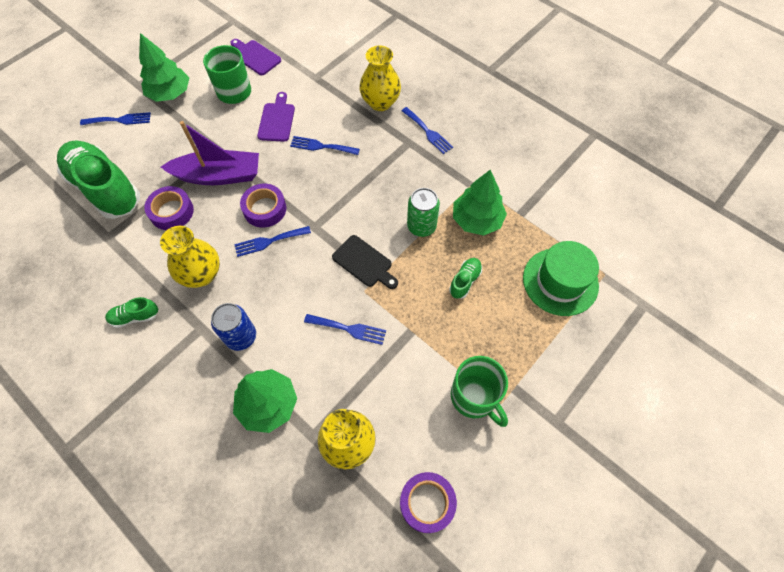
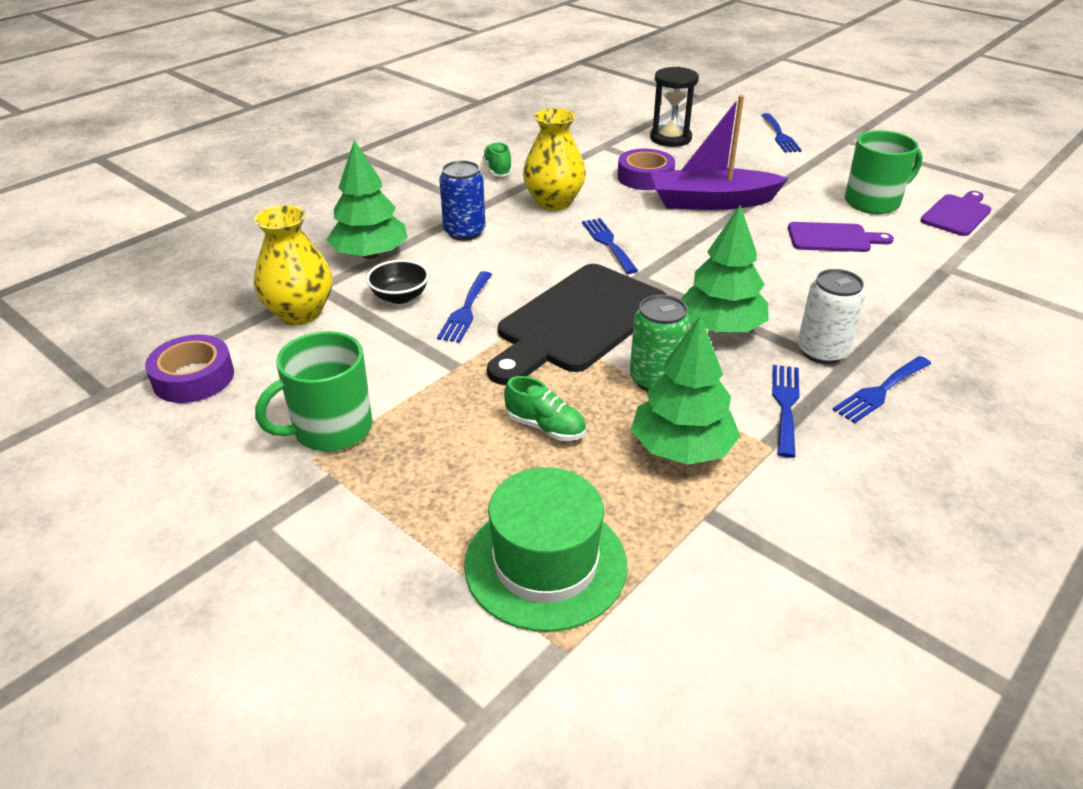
camera: 90 degrees right, 25 degrees down
green shoe [57,140,140,219] -> black hourglass [650,67,699,147]
green tree [139,33,189,102] -> green tree moved to [680,205,769,333]
purple boat [161,121,259,185] -> purple boat turned 90 degrees clockwise [651,95,789,210]
purple tape [240,184,286,228] -> none
blue fork [290,136,360,155] -> blue fork moved to [772,365,800,458]
black cutting board [332,235,398,289] -> black cutting board [487,264,667,385], size x1.88
yellow vase [359,46,401,111] -> none
none -> black bowl [366,260,429,304]
none -> white can [798,269,865,364]

